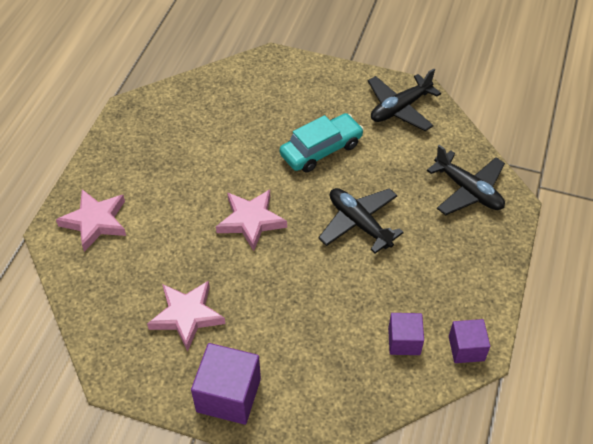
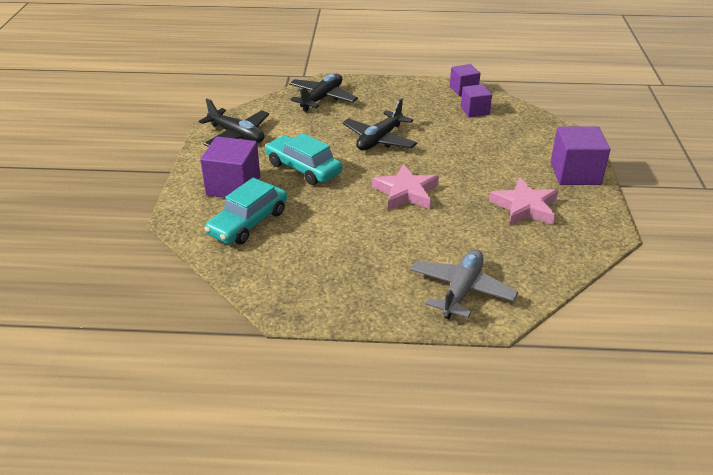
camera: 105 degrees left, 15 degrees down
pink star [56,189,126,252] -> grey plane [411,249,518,319]
none -> purple cube [200,136,260,198]
none -> turquoise car [204,178,287,244]

